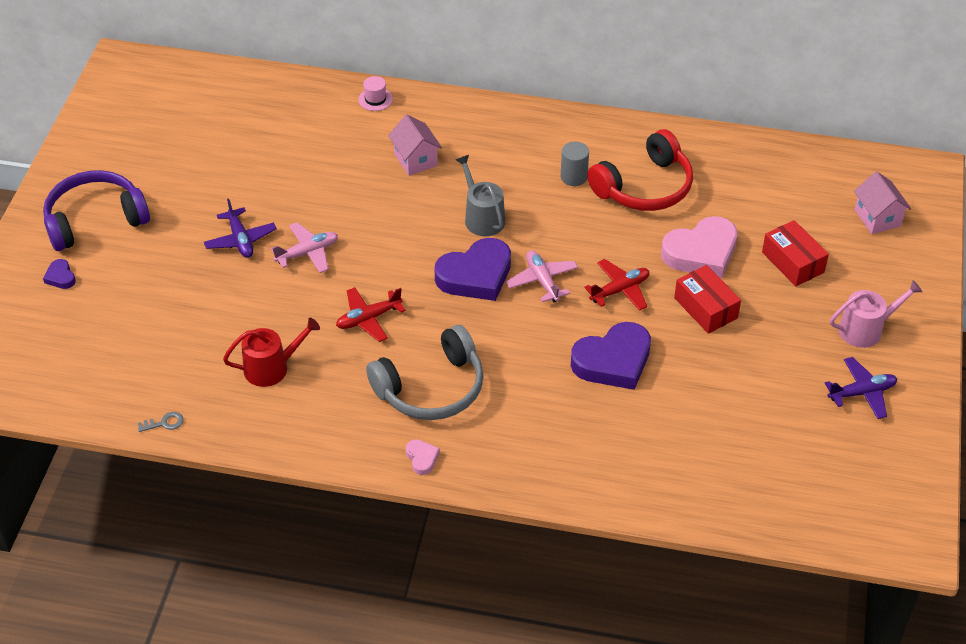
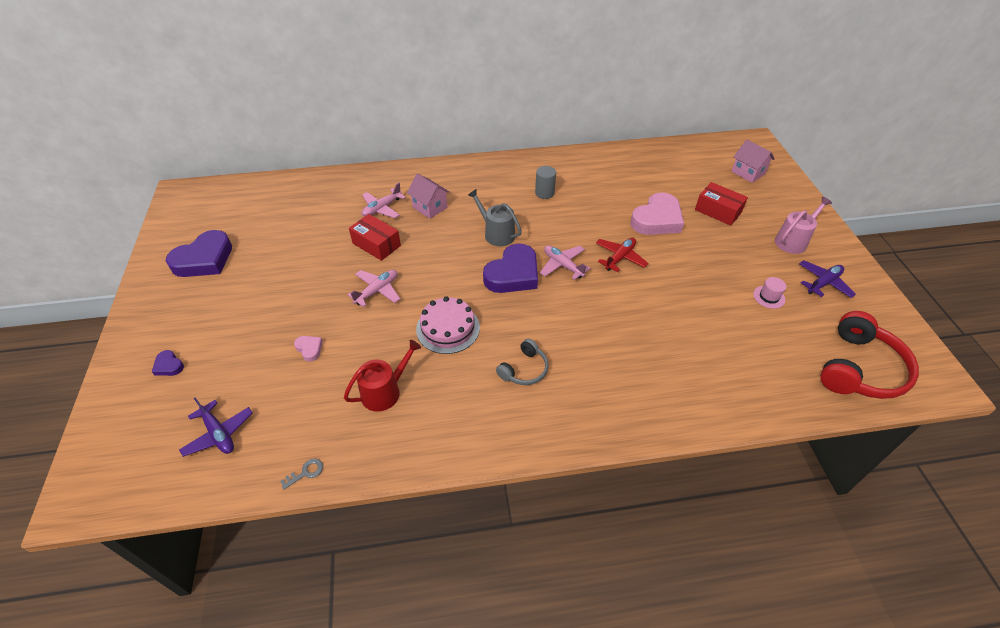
camera: 20 degrees left, 0 degrees up
purple headphones [43,170,150,251] -> none
purple plane [204,198,277,258] -> purple plane moved to [179,398,253,457]
red plane [336,287,406,342] -> pink cake [416,296,480,354]
pink hat [358,76,393,111] -> pink hat moved to [753,277,786,309]
grey headphones [366,325,484,420] -> grey headphones [496,339,548,385], size x0.54
pink heart [406,439,440,475] -> pink heart moved to [294,336,323,362]
purple heart [571,322,651,390] -> purple heart moved to [166,230,232,277]
red headphones [587,129,693,211] -> red headphones moved to [820,311,919,399]
red box [674,265,741,334] -> red box moved to [349,214,401,261]
none -> pink plane [362,183,406,218]

